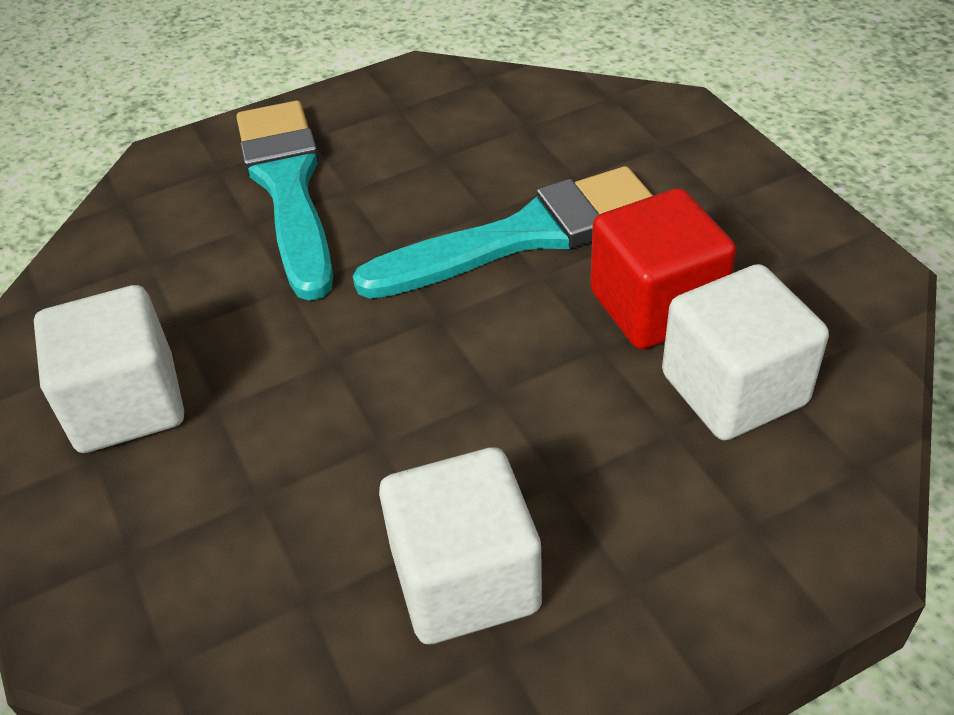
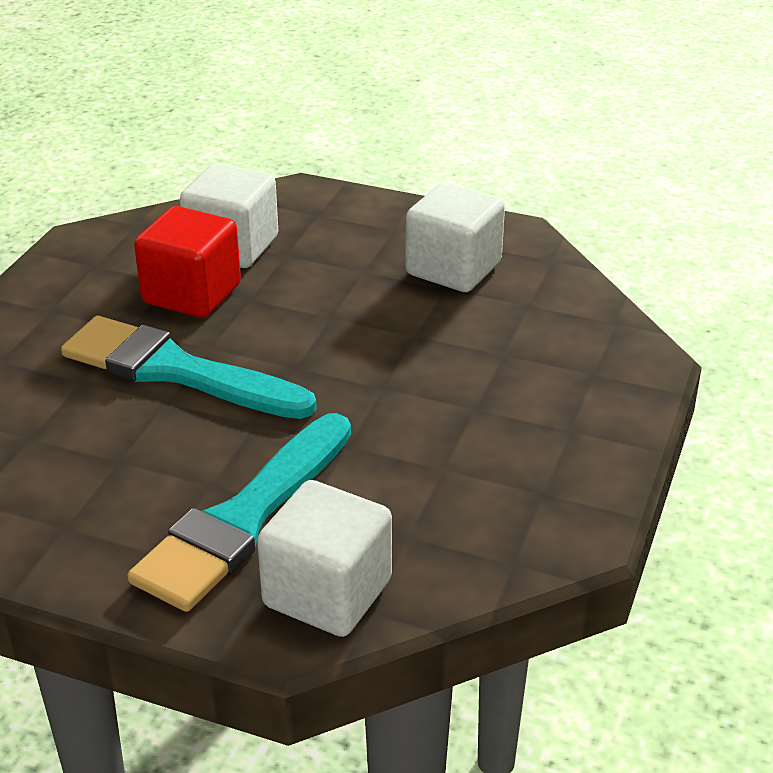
camera: 135 degrees left, 10 degrees down
white cube [34,285,184,453] -> white cube moved to [257,480,392,637]

